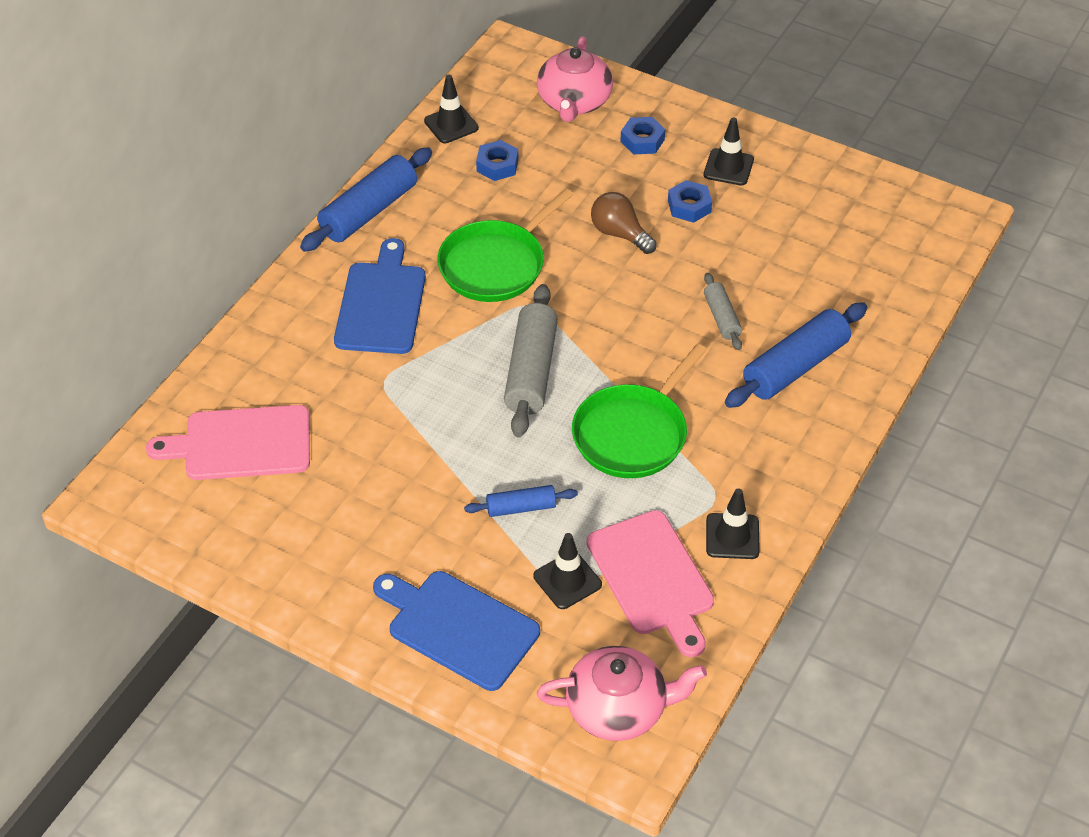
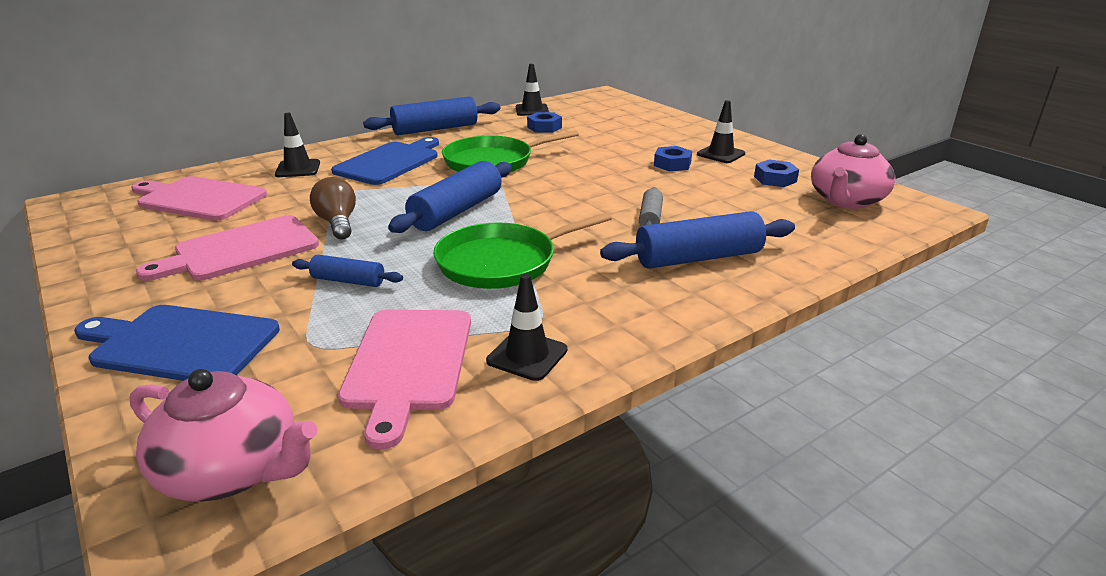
camera: 25 degrees right, 20 degrees down
blue cutting board [373,571,540,691] -> blue cutting board turned 45 degrees counterclockwise [74,305,280,381]
grey rolling pin [504,284,558,437] -> blue rolling pin [388,161,512,233]
black traffic cone [534,533,602,609] -> black traffic cone moved to [275,113,320,177]
pink teapot [537,36,613,122] -> pink teapot moved to [811,134,896,209]
brown light bulb [591,192,657,254] -> brown light bulb moved to [310,177,356,239]
blue nut [620,117,665,155] -> blue nut moved to [754,160,799,187]
none -> pink cutting board [136,215,319,281]

